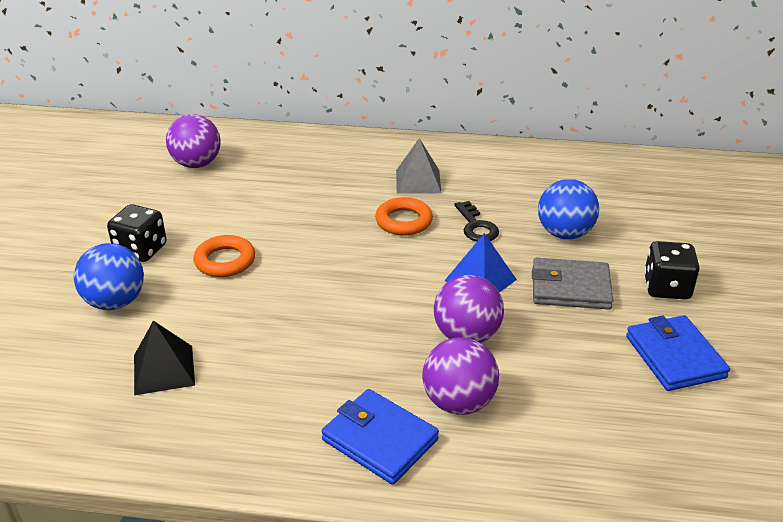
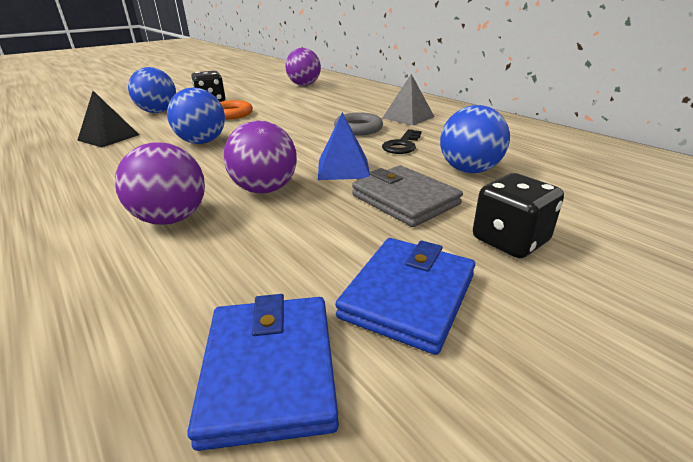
camera: 45 degrees right, 5 degrees down
blue wallet [321,389,439,485] -> blue wallet moved to [187,294,339,451]
orange ring [375,197,433,236] -> grey ring [334,112,383,136]
none -> blue ball [167,87,225,144]

